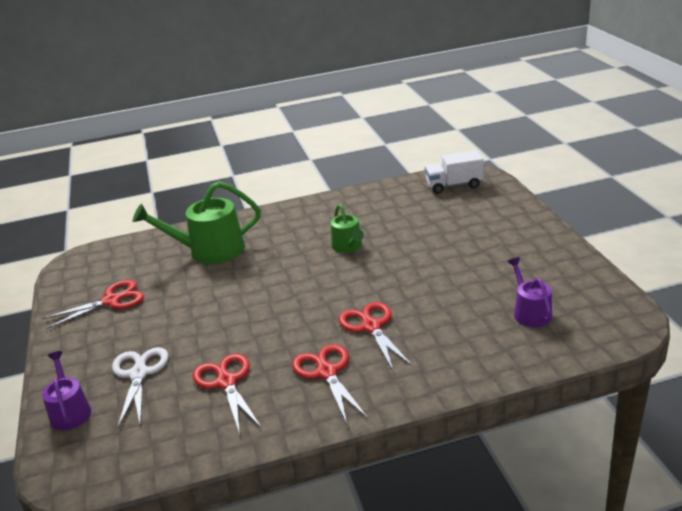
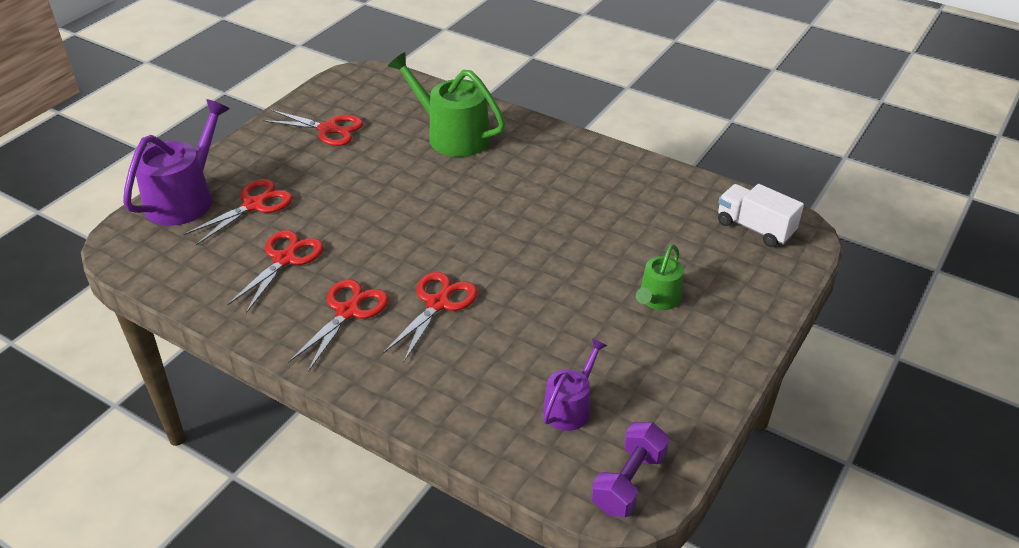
camera: 45 degrees right, 10 degrees up
purple watering can [42,351,91,430] -> purple watering can [123,99,229,226], size x1.75
white scissors [112,347,168,428] -> red scissors [184,179,293,245]
green watering can [331,204,364,253] -> green watering can moved to [636,245,684,310]
none -> purple dumbbell [591,422,669,517]

